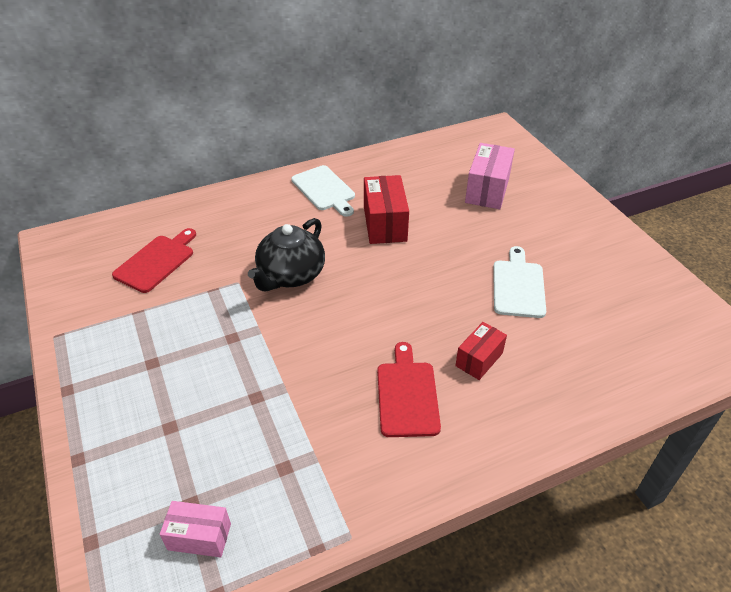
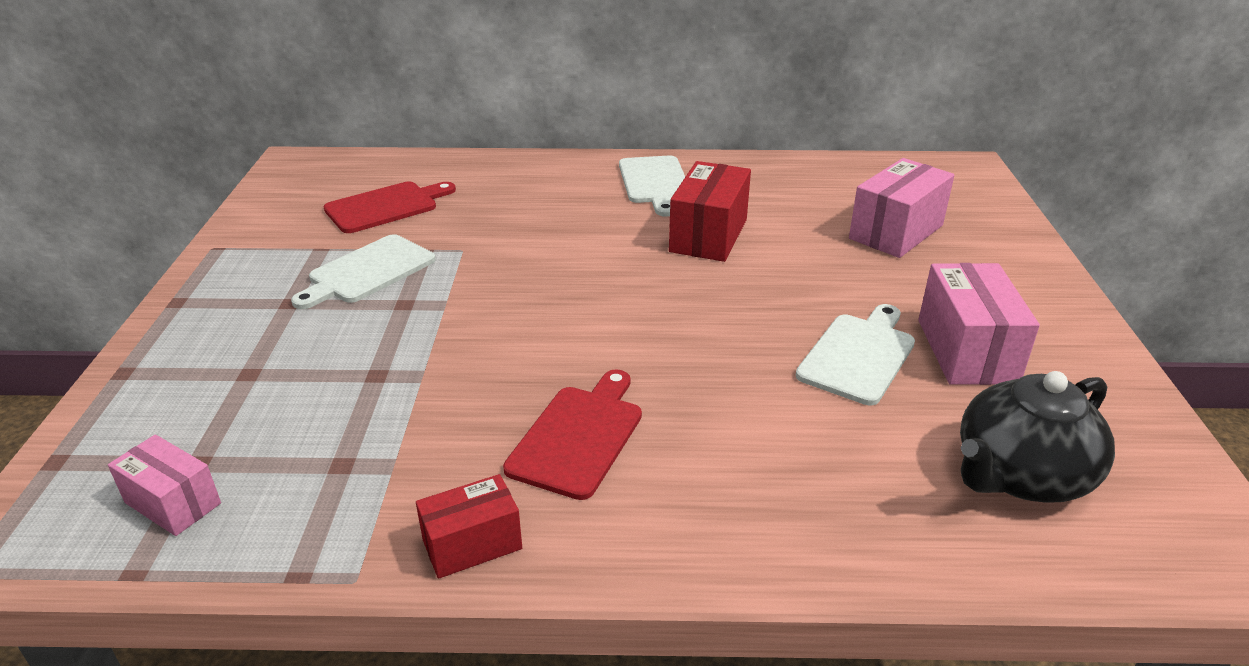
camera: 25 degrees right, 10 degrees down
black teapot [248,218,325,292] -> black teapot moved to [960,371,1115,503]
red box [455,322,507,380] -> red box moved to [416,474,522,579]
none -> white cutting board [291,234,436,309]
none -> pink box [918,263,1040,385]

